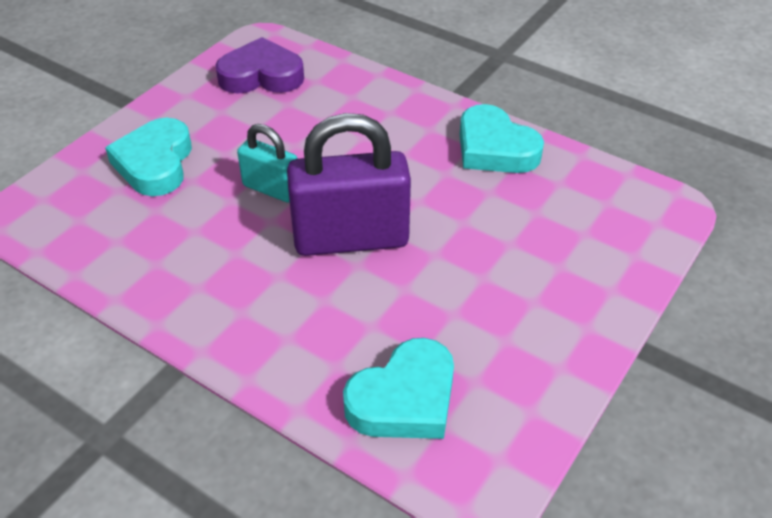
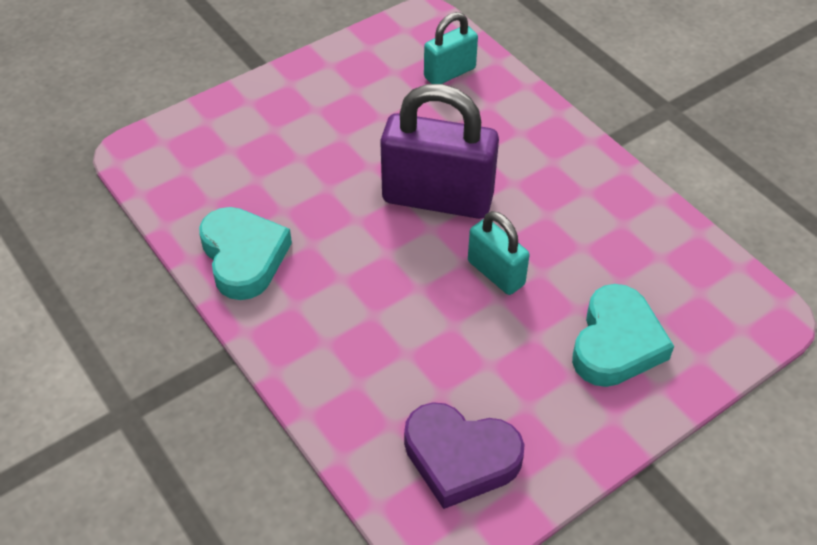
camera: 160 degrees left, 5 degrees up
turquoise heart [343,338,454,439] -> turquoise padlock [424,12,478,84]

